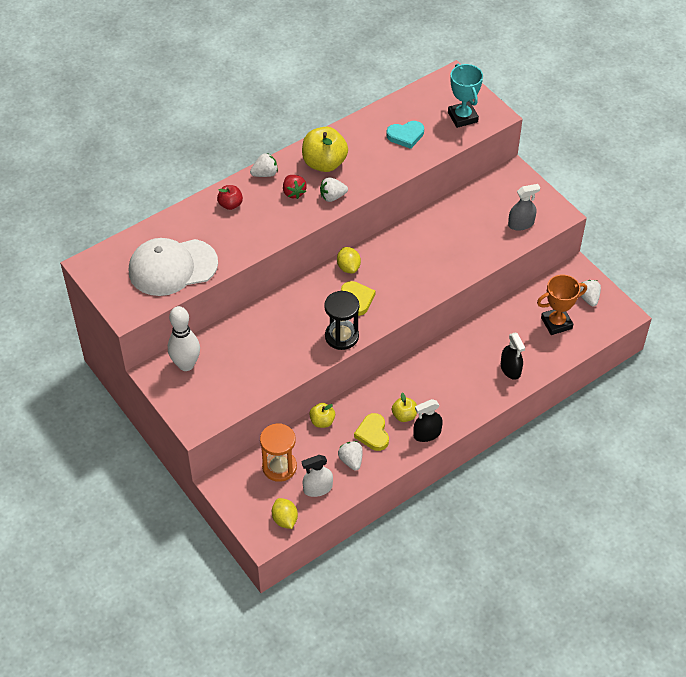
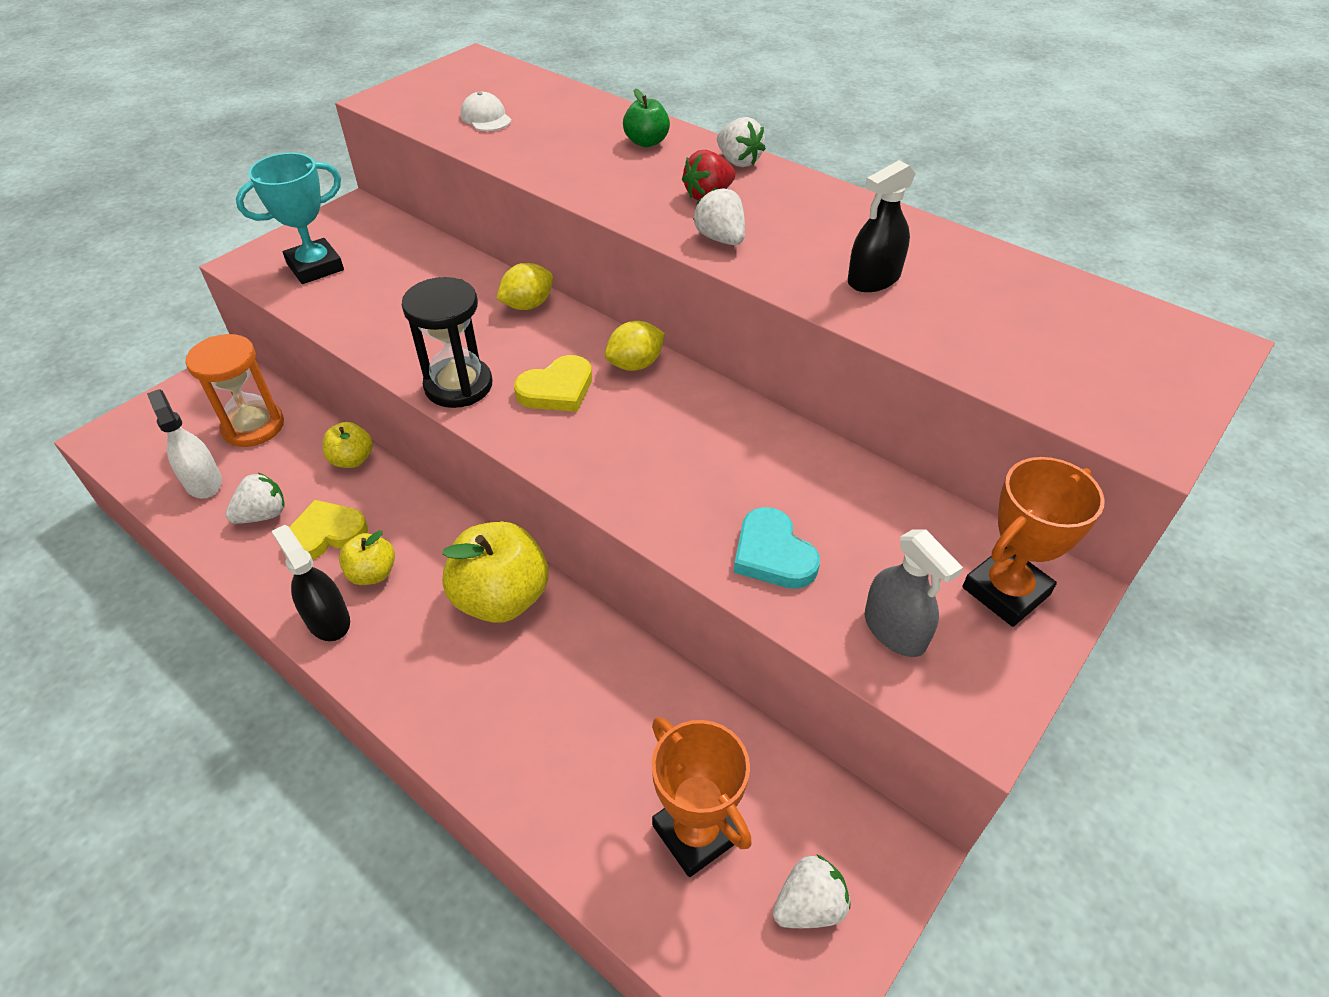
camera: 75 degrees right, 5 degrees down
white cap [129,238,218,296] -> white cap [461,92,512,131], size x0.40
white bowling pin [168,306,200,371] -> none
red apple [217,185,243,210] -> green apple [623,89,670,147]
yellow lemon [272,498,298,529] -> yellow lemon moved to [496,263,553,310]
yellow apple [302,127,348,172] -> yellow apple moved to [442,521,548,623]
turquoise heart [386,121,424,149] -> turquoise heart moved to [734,507,820,589]
turquoise trophy [448,64,483,128] -> turquoise trophy moved to [236,153,344,284]
black spray bottle [501,333,525,380] -> black spray bottle moved to [848,160,916,292]
none -> orange trophy [963,457,1104,627]

